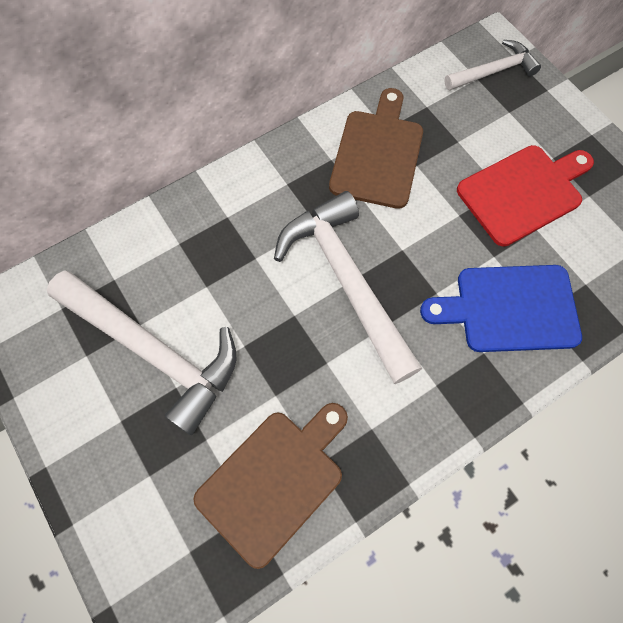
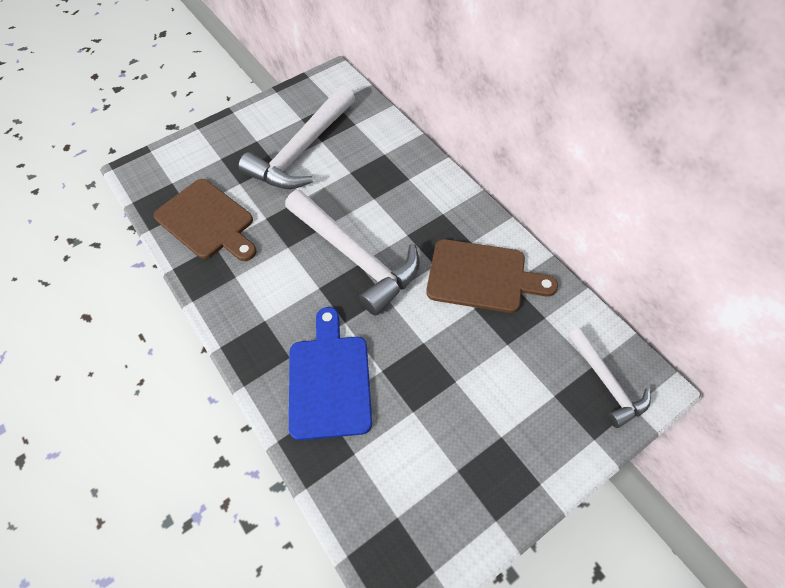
camera: 90 degrees right, 10 degrees down
white hammer [274,191,422,384] -> white hammer turned 75 degrees clockwise [285,190,420,316]
red cutting board [457,145,594,247] -> none

